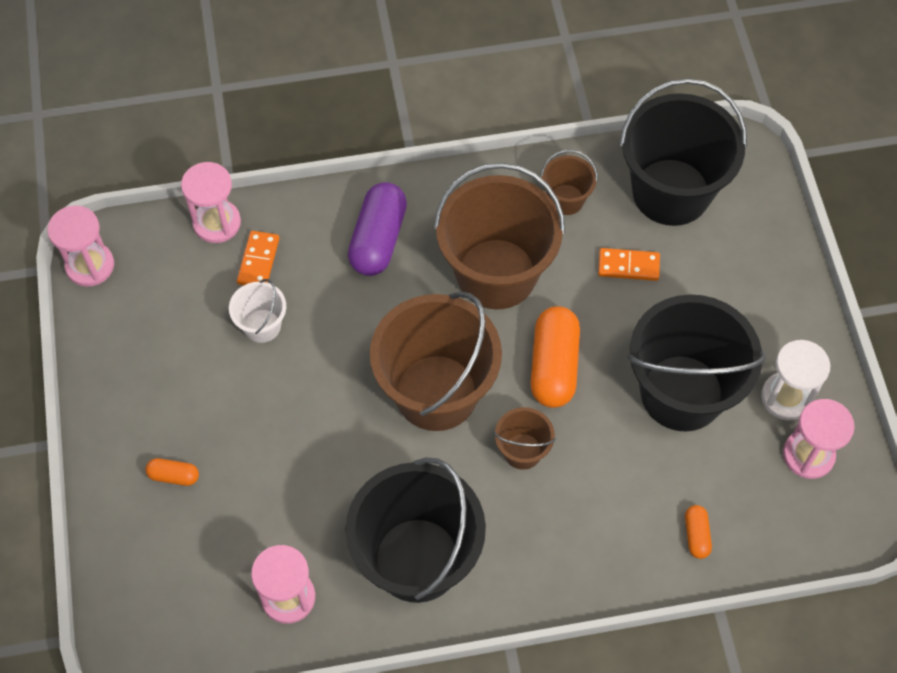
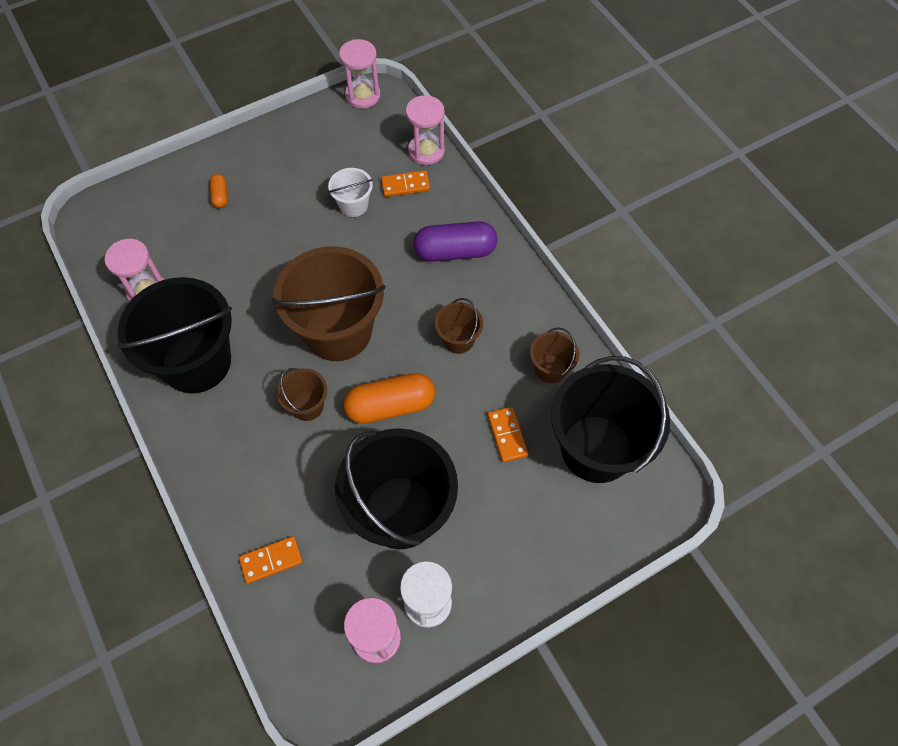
camera: 70 degrees right, 0 degrees up
brown bucket [434,163,565,309] -> brown bucket [435,298,483,354], size x0.46
orange capsule [685,505,712,559] -> orange domino [239,536,303,584]

